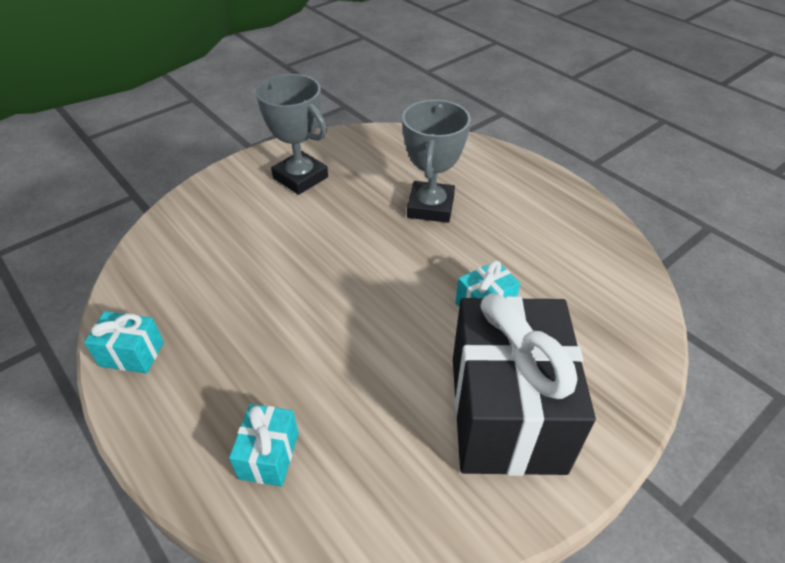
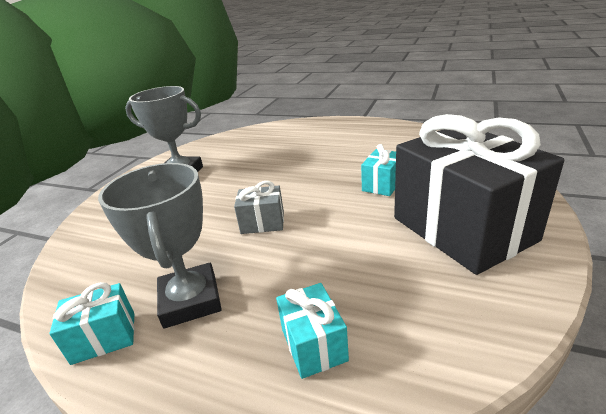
camera: 25 degrees left, 15 degrees down
grey trophy [402,100,471,223] -> grey trophy moved to [98,163,221,328]
none -> grey gift [234,181,284,234]

